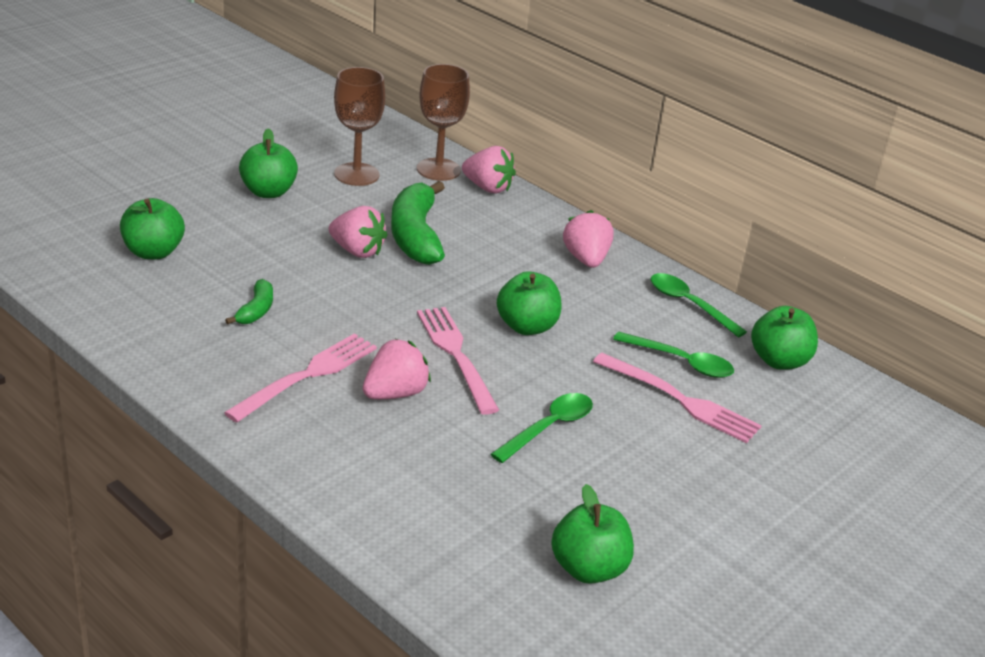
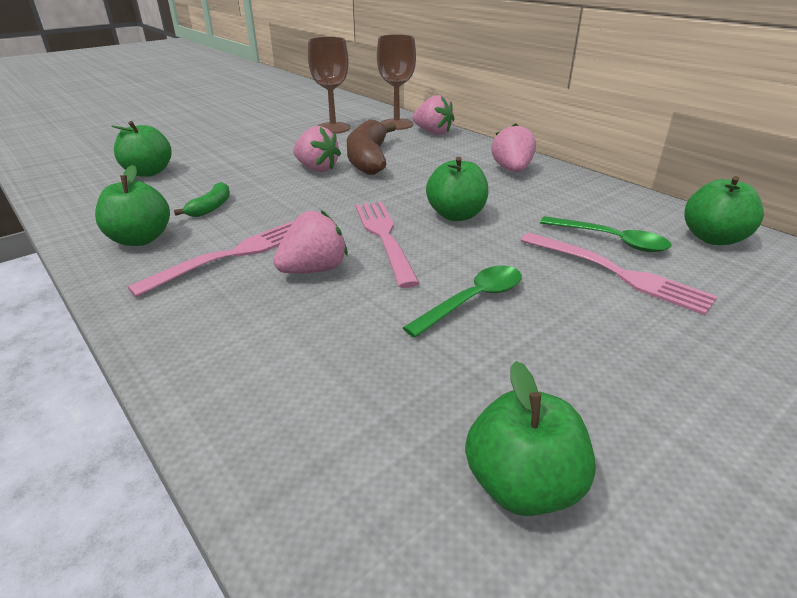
camera: 10 degrees right, 0 degrees up
green apple [239,128,298,198] -> green apple moved to [95,165,170,246]
green banana [391,181,445,265] -> brown banana [347,119,396,175]
green spoon [650,273,747,337] -> none

